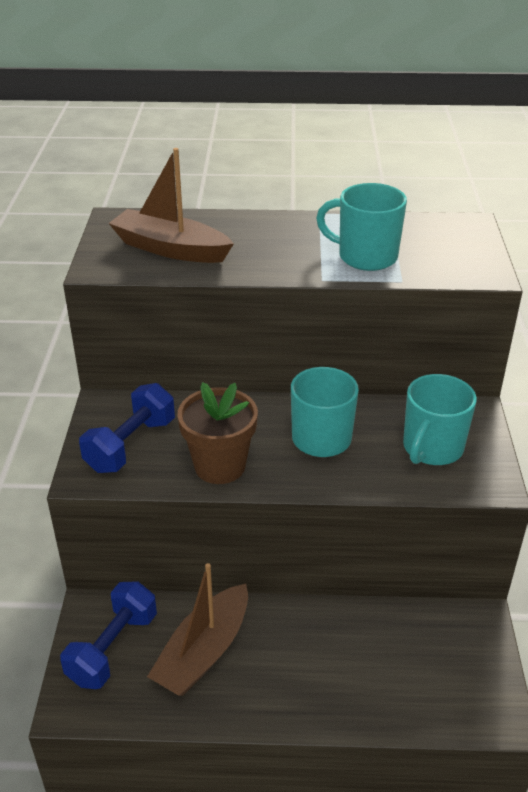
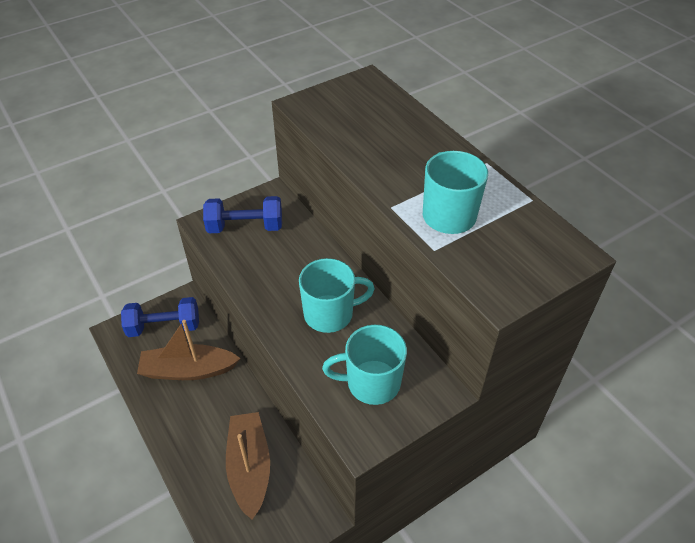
camera: 55 degrees right, 10 degrees up
brown boat [109,148,234,263] -> brown boat moved to [226,412,270,520]
brown flower pot [177,382,258,484] -> none

